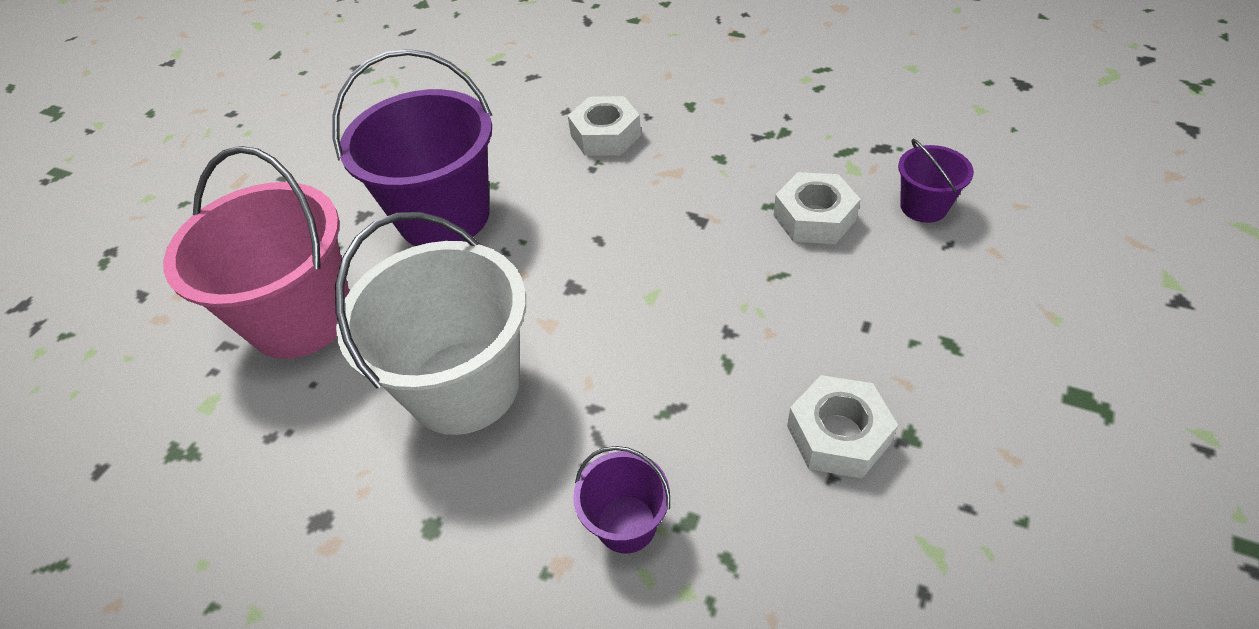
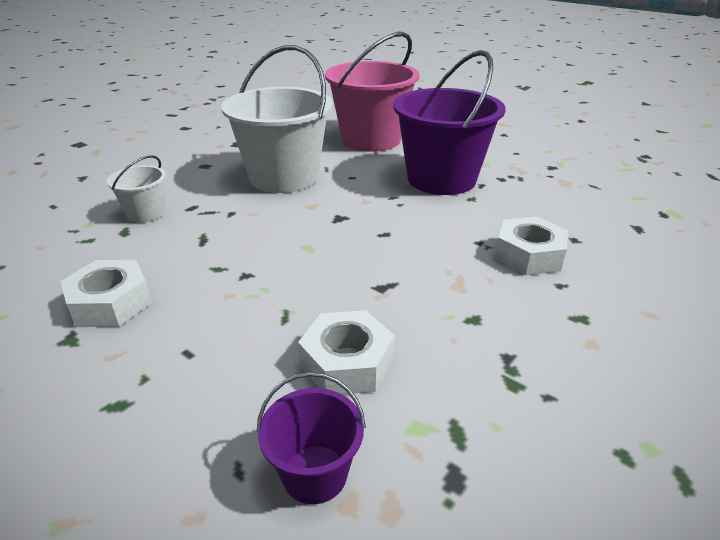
camera: 100 degrees right, 15 degrees down
purple bucket [573,446,670,553] -> white bucket [106,155,166,222]

